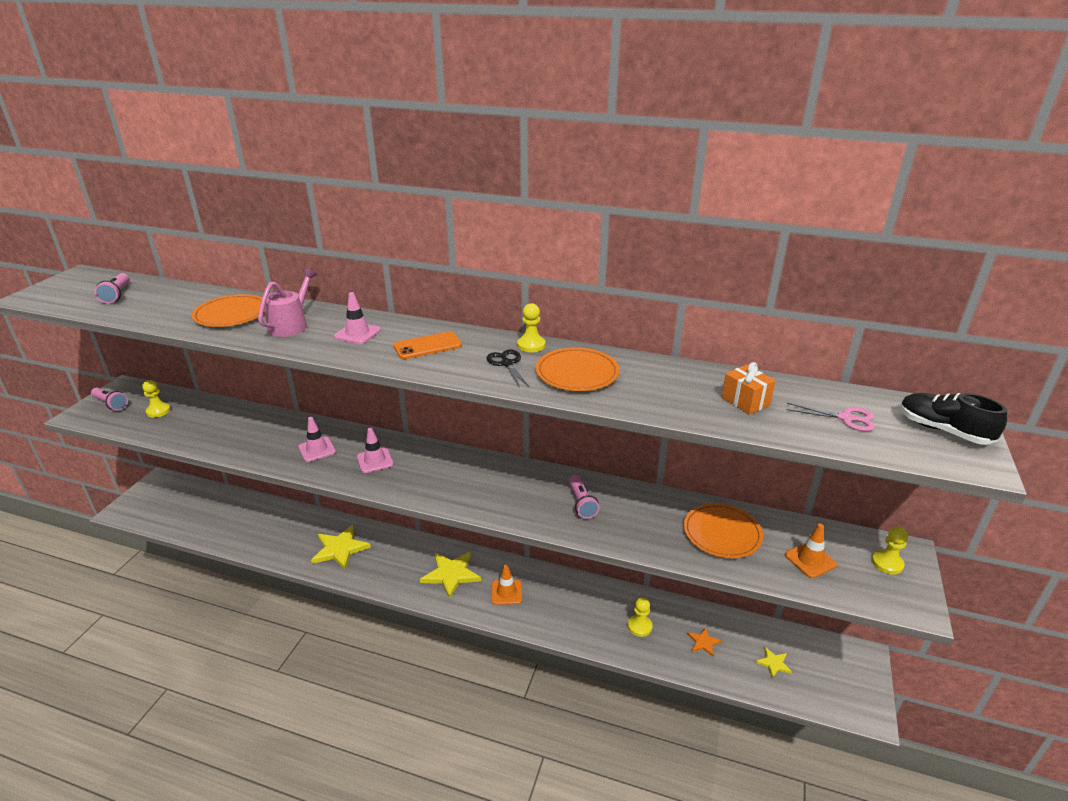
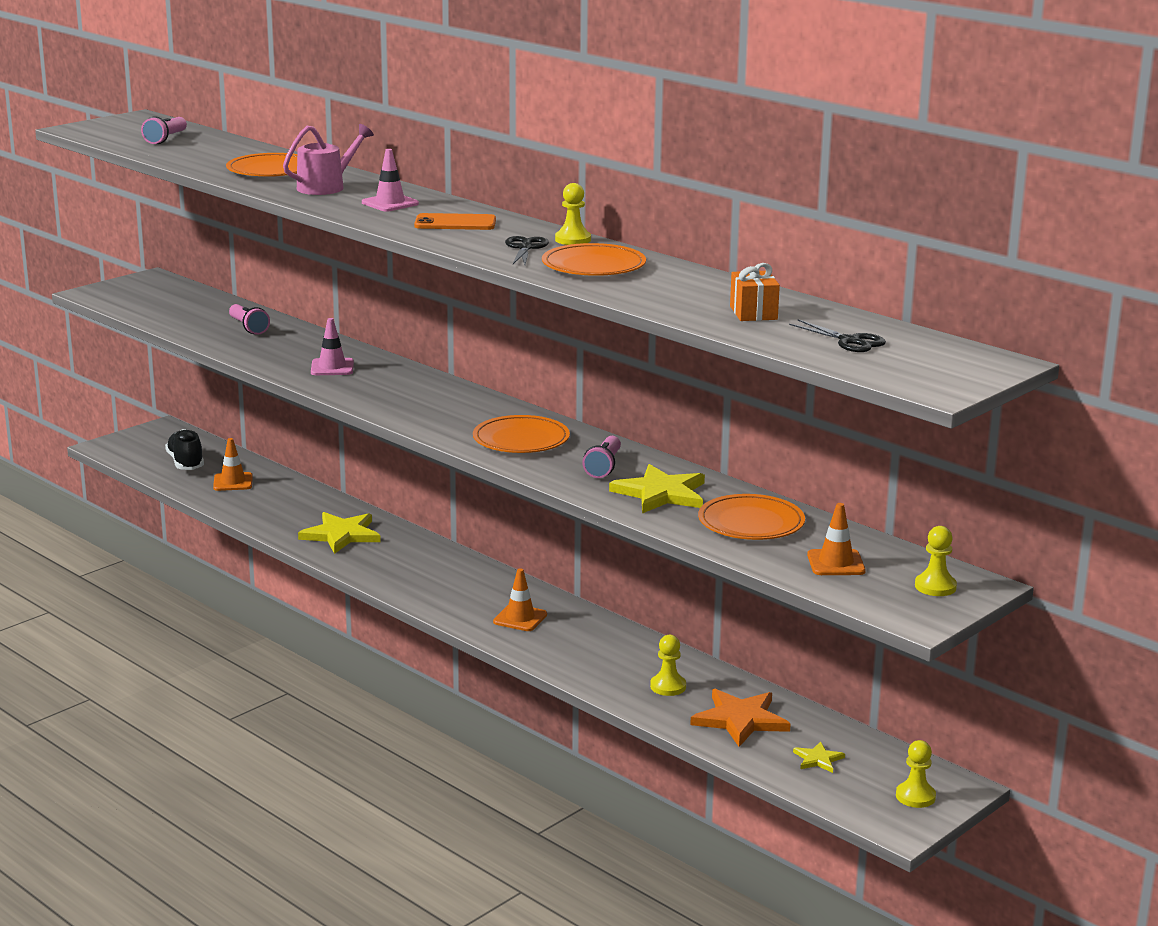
camera: 25 degrees right, 10 degrees down
pink flashlight [91,388,128,411] -> pink flashlight moved to [229,304,270,335]
yellow pawn [142,380,171,418] -> yellow pawn moved to [896,740,936,808]
pink traffic cone [357,427,394,473] -> none
yellow star [420,552,481,599] -> yellow star moved to [609,464,705,514]
orange star [687,627,722,657] -> orange star [690,689,791,747], size x1.97
pink scissors [786,403,875,431] -> black scissors [789,319,886,352]
black shoe [900,393,1007,445] -> black shoe moved to [165,429,204,470]
none -> orange traffic cone [213,438,253,491]
none -> orange plate [473,415,570,453]

